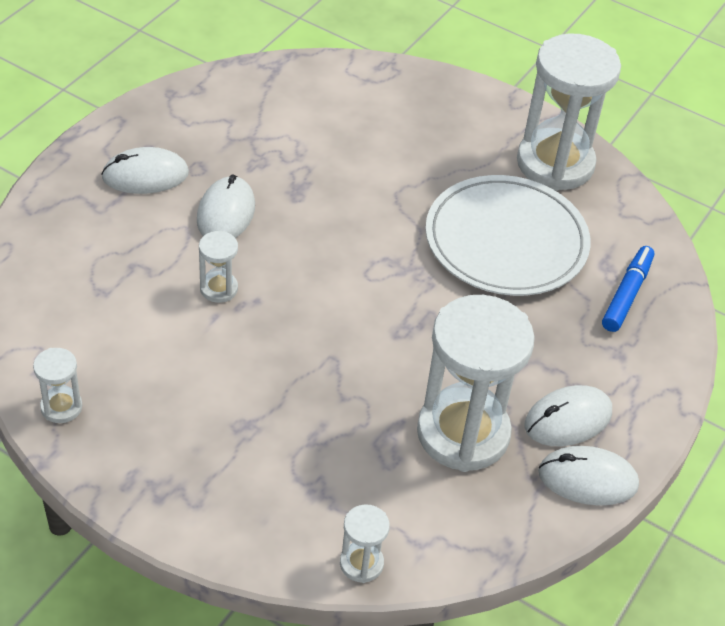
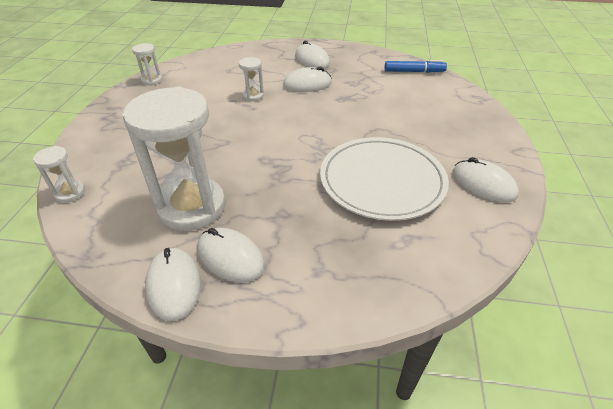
camera: 70 degrees right, 5 degrees down
white hourglass [517,34,621,191] -> white mouse [453,157,519,203]
blue marker [602,246,654,332] -> blue marker moved to [385,60,447,73]

